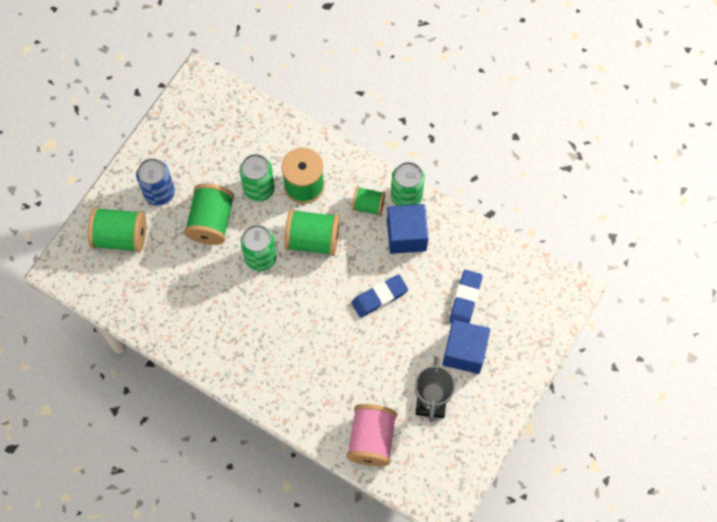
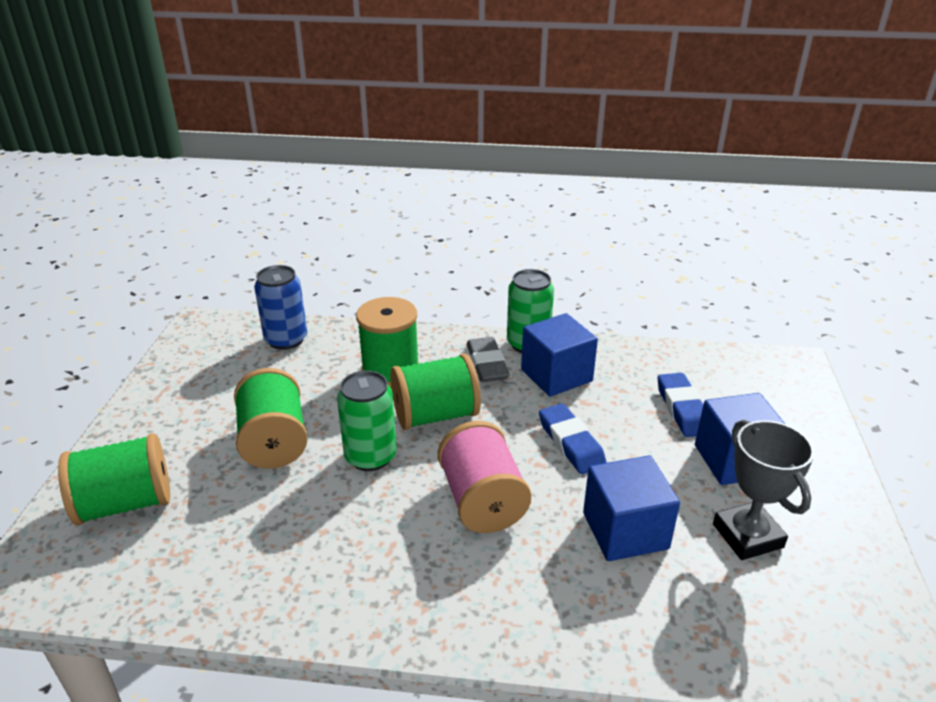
camera: 25 degrees left, 35 degrees down
blue can [136,158,175,206] -> blue can moved to [254,265,307,350]
green can [239,154,275,202] -> none
pink spool [346,404,397,466] -> pink spool moved to [438,421,531,533]
blue eraser [351,274,408,318] -> blue eraser turned 60 degrees counterclockwise [539,404,607,474]
green spool [352,186,385,216] -> grey eraser [467,337,510,382]
none -> blue cube [583,456,680,561]

